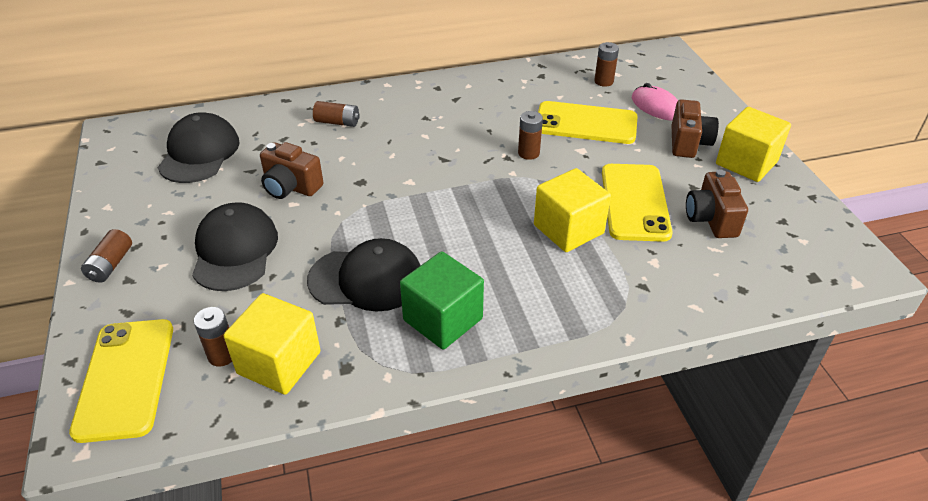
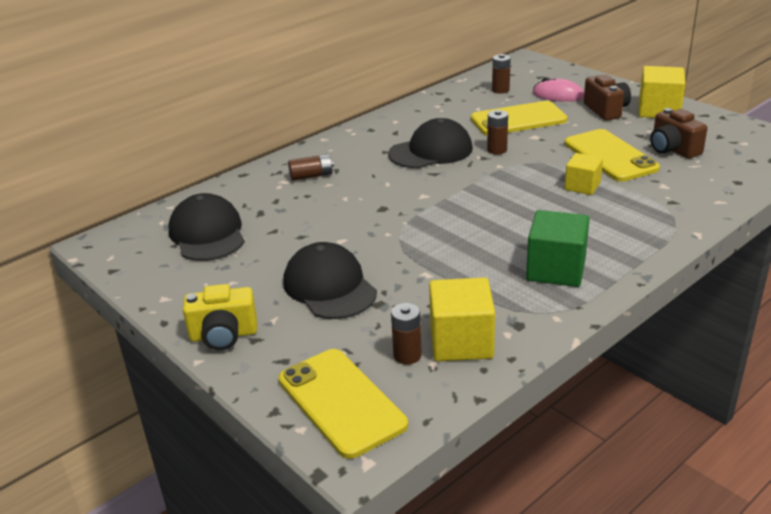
camera: 25 degrees left, 10 degrees down
brown battery [81,229,132,283] -> yellow camera [183,284,257,350]
brown camera [260,142,324,199] -> none
black cap [307,238,421,311] -> black cap moved to [388,118,473,168]
yellow cube [534,168,611,252] -> yellow cube [564,153,603,195], size x0.63

